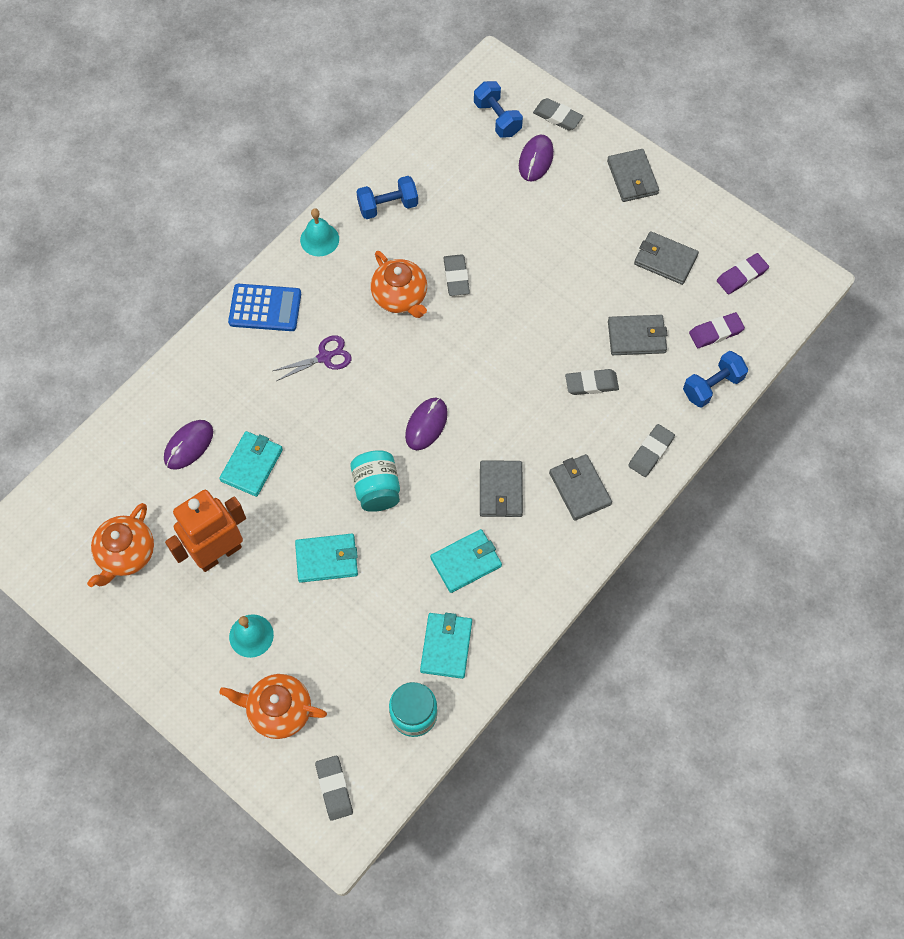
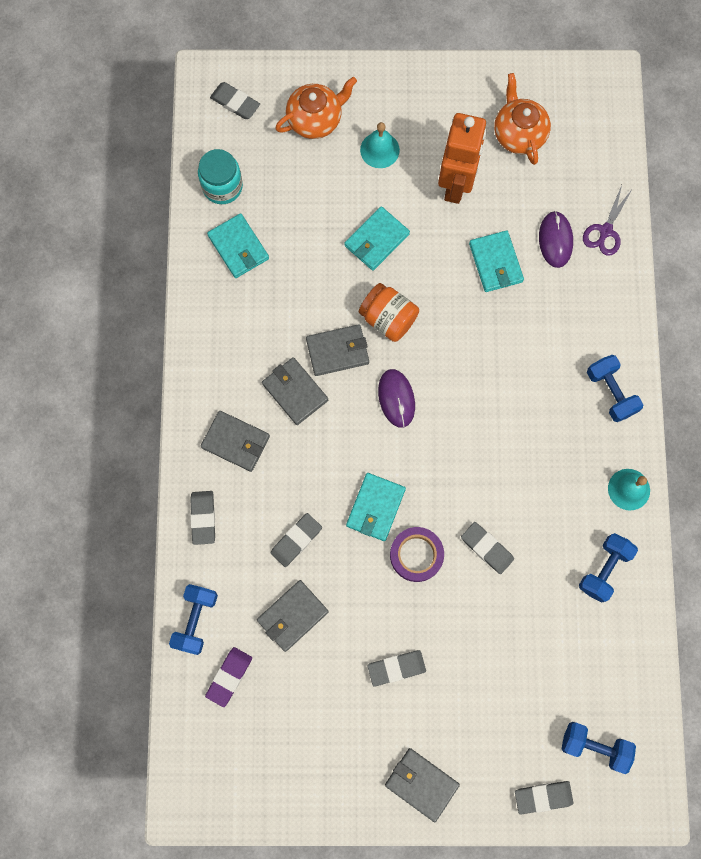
camera: 140 degrees right, 10 degrees up
blue calculator [228,284,301,331] -> blue dumbbell [587,355,643,422]
purple scissors [273,335,352,381] -> purple scissors moved to [583,185,633,256]
turquoise jar [350,450,400,512] -> orange jar [359,283,419,342]
orange teapot [371,251,427,318] -> none
turquoise wallet [430,529,502,593] -> turquoise wallet moved to [346,473,406,541]
purple mouse [519,135,554,181] -> none
grey wallet [634,231,699,285] -> grey wallet moved to [306,324,369,376]
purple eraser [717,253,769,294] -> none
none -> grey eraser [367,650,426,686]
none -> purple tape [390,527,444,582]

